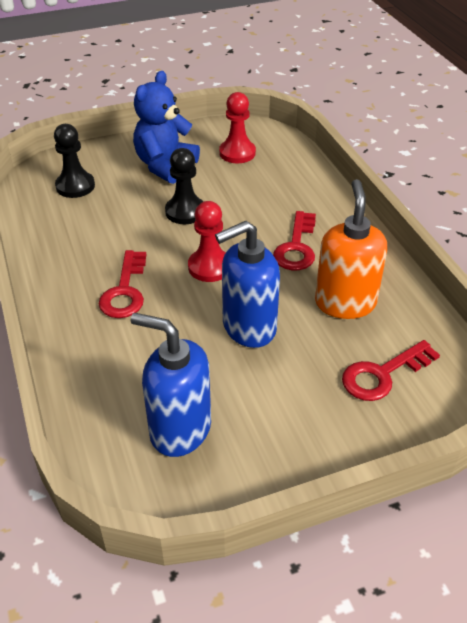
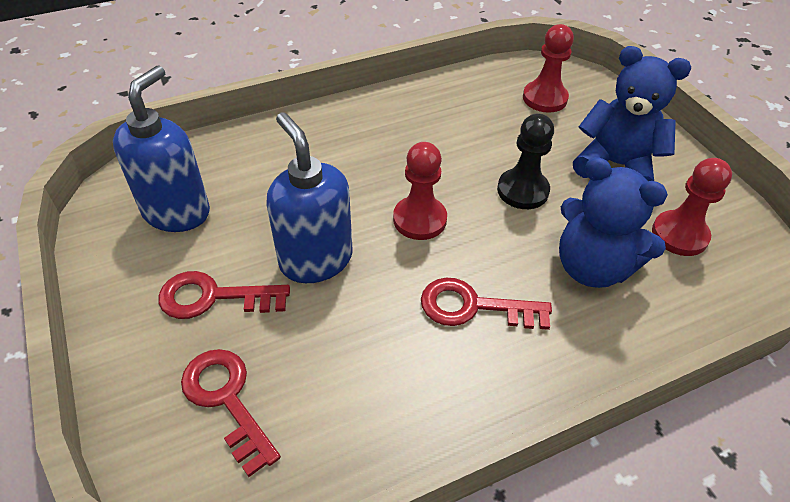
camera: 85 degrees right, 5 degrees up
black pawn [54,124,95,198] -> red pawn [523,24,574,113]
red key [99,250,146,318] -> red key moved to [159,271,290,319]
orange soap dispenser [315,179,387,319] -> none
none -> blue teddy bear [559,157,668,288]

